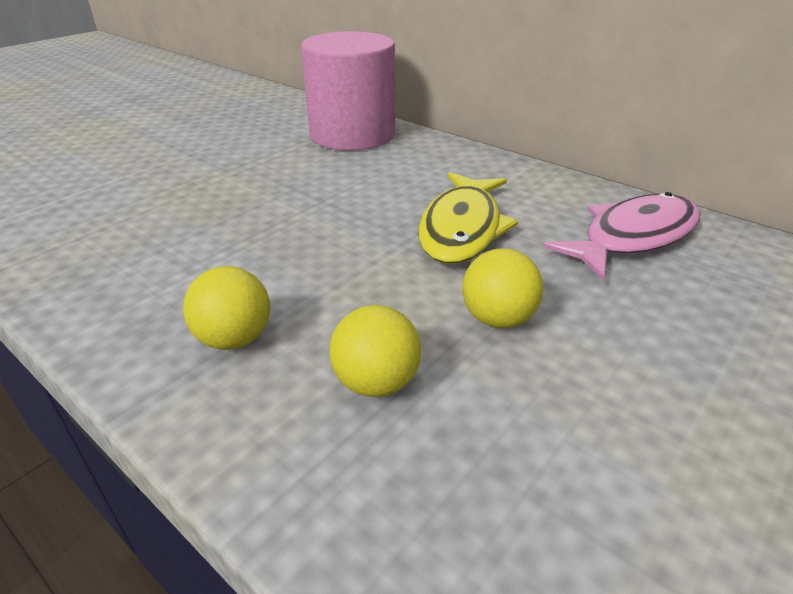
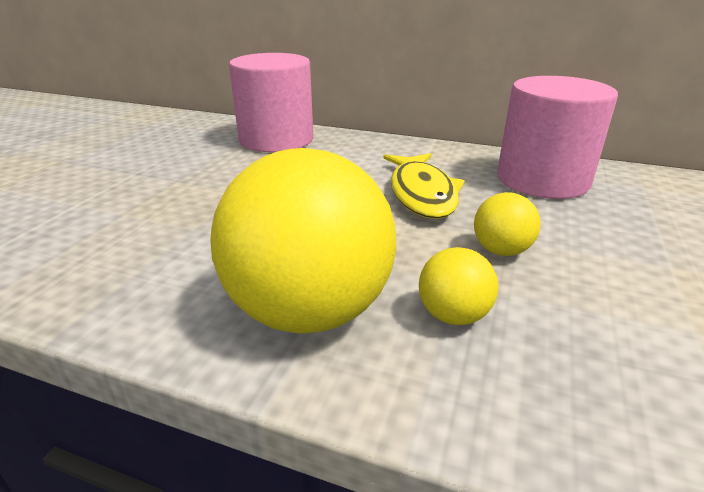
camera: 20 degrees left, 5 degrees down
yellow ball [183,266,270,350] -> yellow ball [210,148,396,334], size x2.25
pink fish [543,192,700,281] -> pink cylinder [497,76,618,199]

